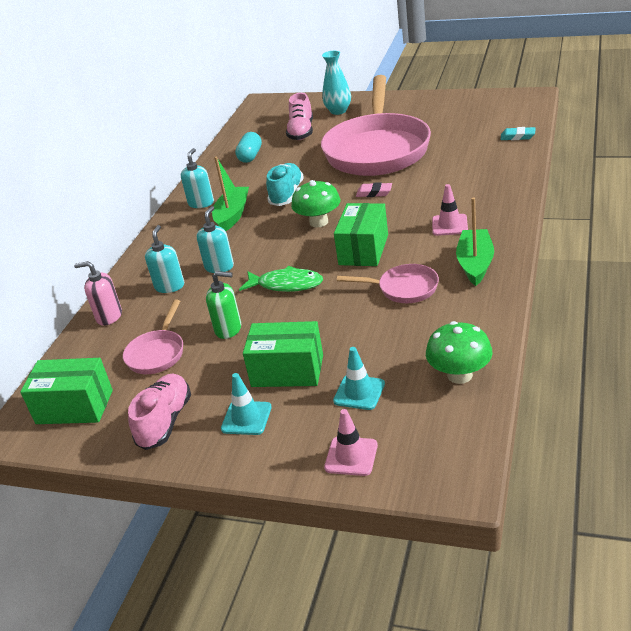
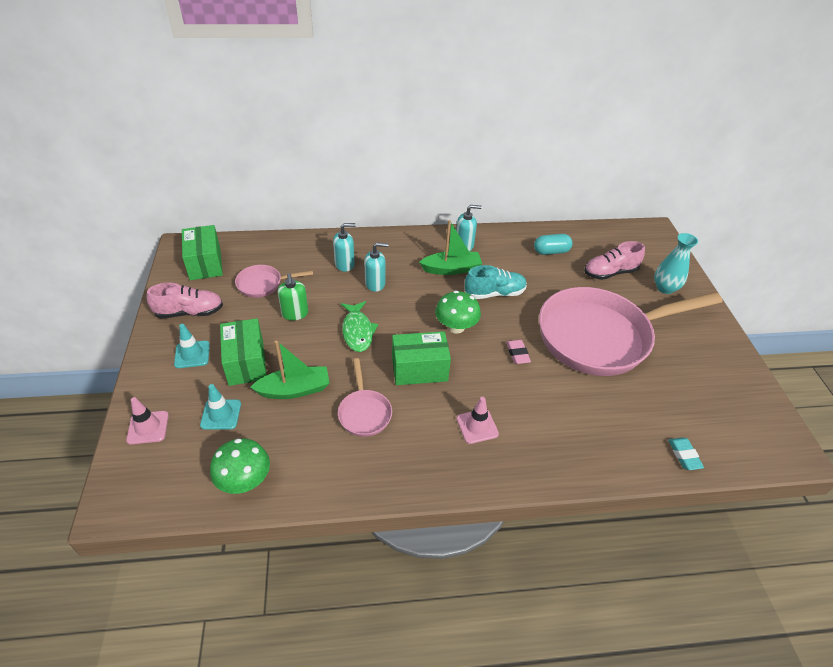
camera: 60 degrees right, 10 degrees up
pink soap dispenser [74,261,122,326] -> none
green boat [456,197,494,286] -> green boat moved to [250,341,330,399]

